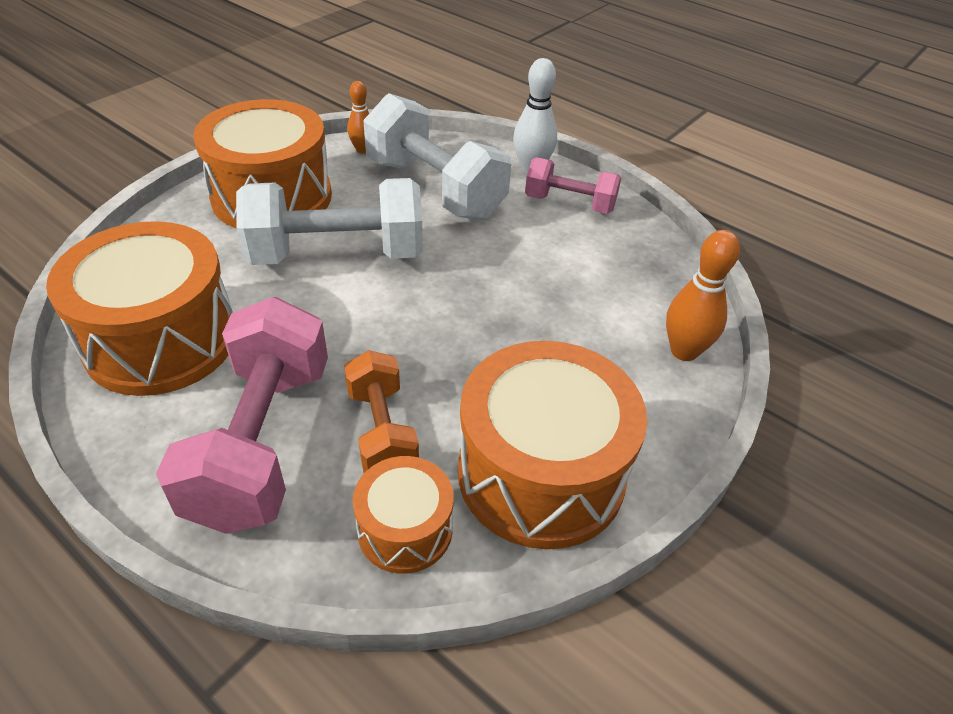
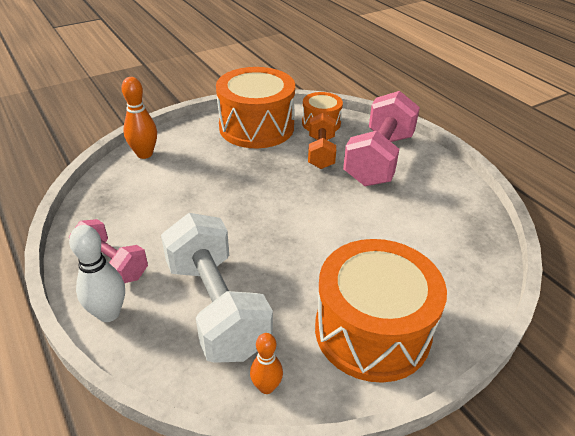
camera: 160 degrees left, 5 degrees down
orange drum [46,221,233,396] -> none
white dumbbell [236,178,423,265] -> none

